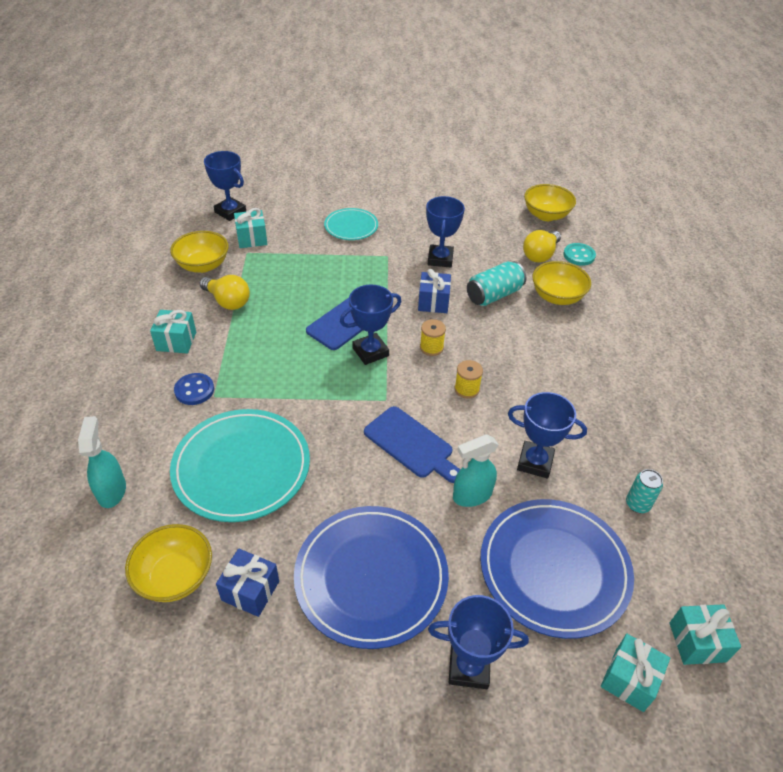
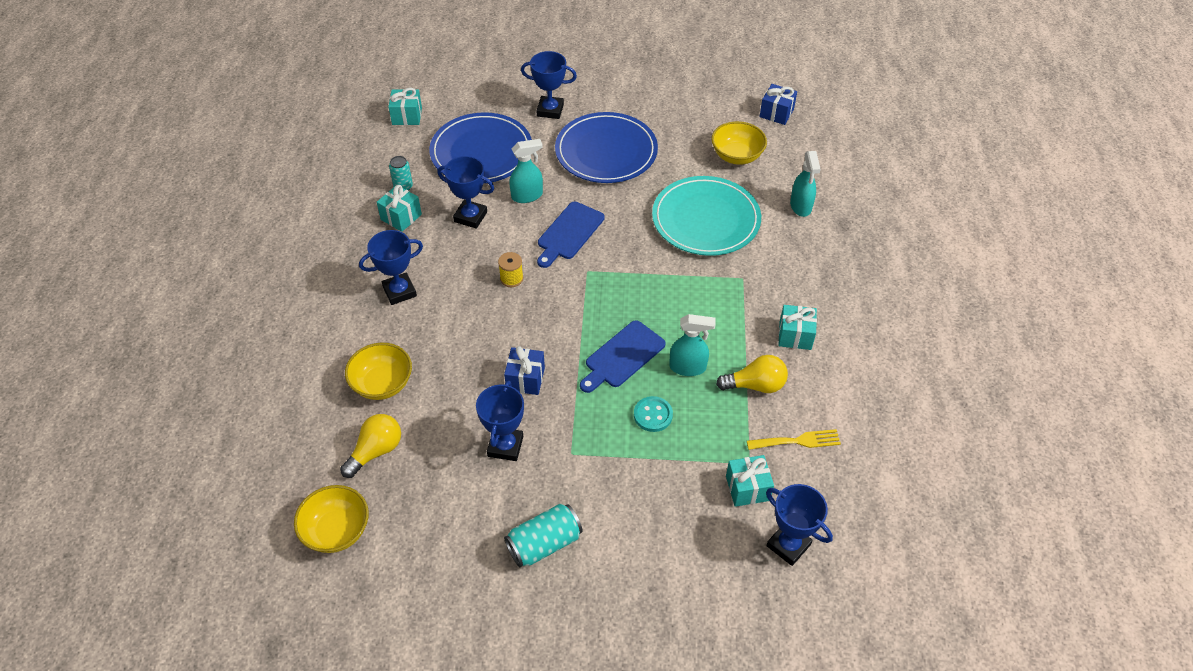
camera: 175 degrees left, 5 degrees up
yellow bowl [170,231,229,273] -> yellow fork [747,429,841,450]
blue button [174,373,214,405] -> none
yellow light bulb [200,275,250,310] -> yellow light bulb turned 135 degrees clockwise [716,355,788,393]
blue gift [216,548,279,617] -> blue gift moved to [760,84,797,125]
turquoise plate [324,208,378,240] -> none
blue trophy [340,285,401,365] -> blue trophy moved to [359,230,423,305]
blue cutting board [364,406,460,483] -> blue cutting board turned 105 degrees counterclockwise [537,201,605,268]
yellow spool [420,319,446,356] -> none
turquoise can [467,261,526,306] -> turquoise can moved to [504,504,583,567]
turquoise button [563,243,596,266] -> turquoise button moved to [634,396,673,432]
turquoise gift [601,634,670,712] -> turquoise gift moved to [377,185,422,232]
none -> turquoise spray bottle [669,314,716,376]

